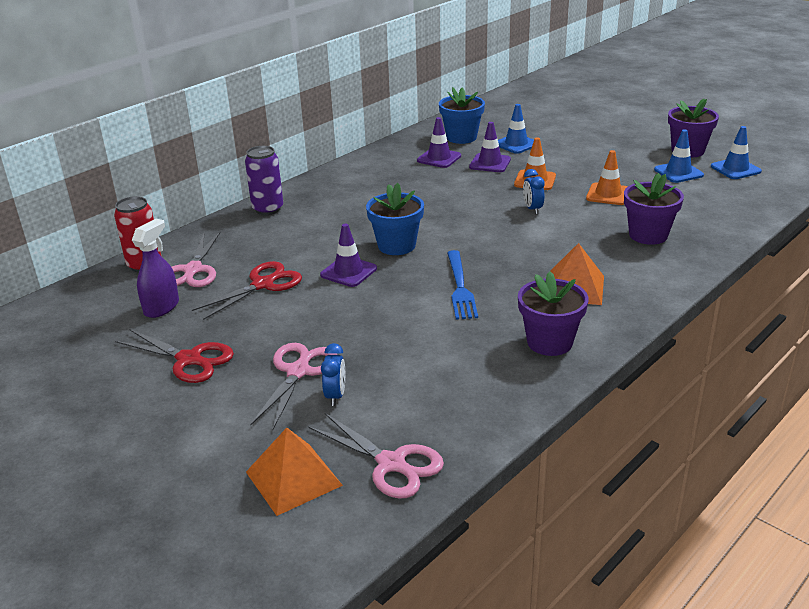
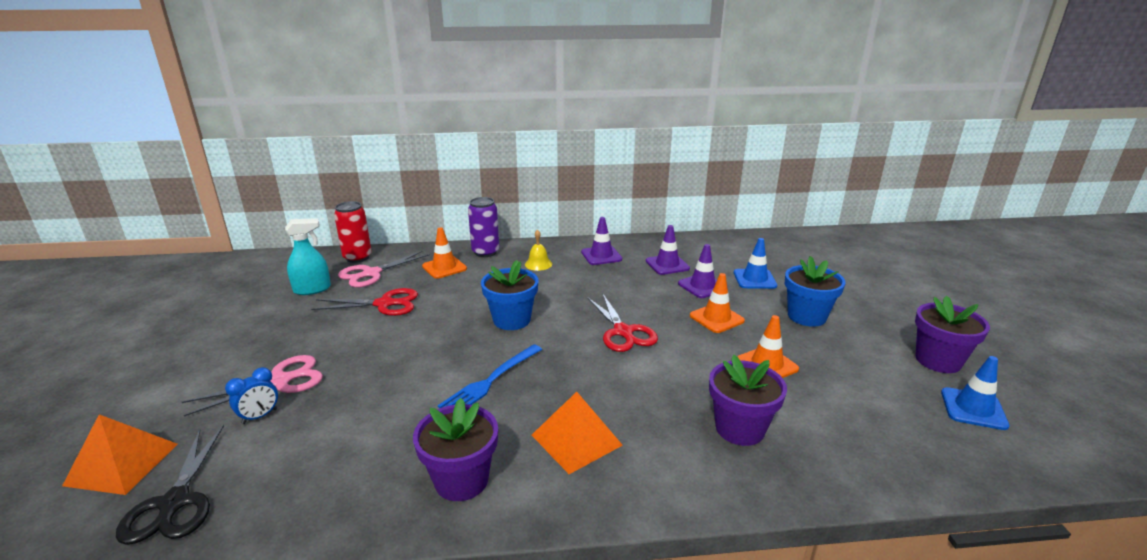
camera: 40 degrees right, 5 degrees down
red scissors [115,329,234,383] -> red scissors moved to [587,294,658,352]
purple spray bottle [132,219,179,318] -> turquoise spray bottle [285,218,331,295]
pink scissors [308,413,444,499] -> black scissors [116,425,224,545]
purple traffic cone [320,224,377,287] -> purple traffic cone moved to [581,217,622,265]
blue flower pot [439,87,485,144] -> blue flower pot moved to [785,256,846,327]
blue clock [523,169,545,214] -> none
blue traffic cone [654,129,704,183] -> none
none -> orange traffic cone [422,227,467,279]
none -> yellow bell [525,230,552,271]

